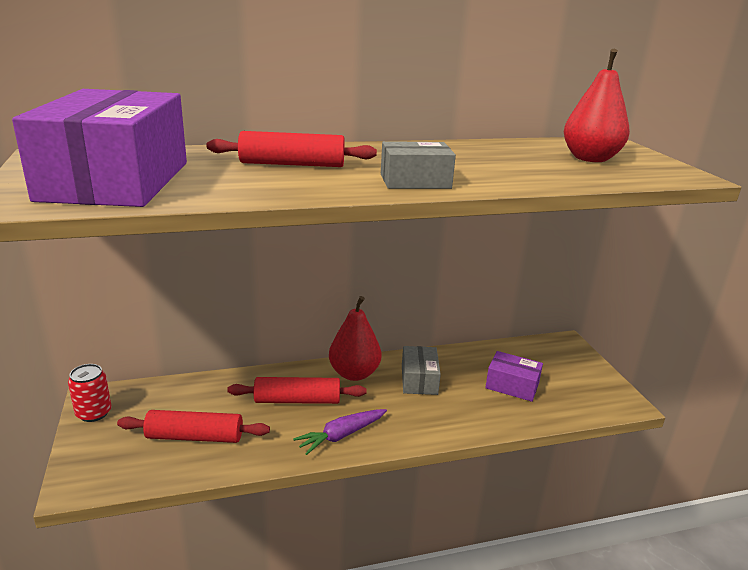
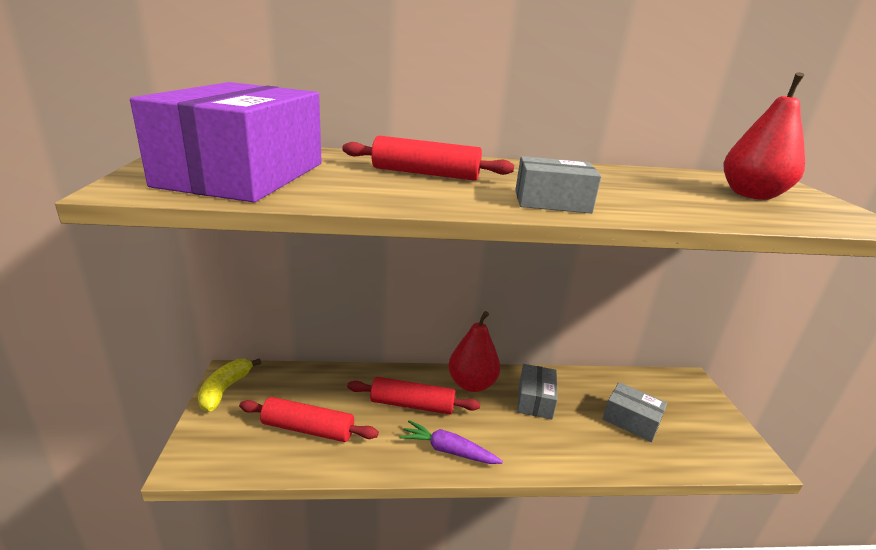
camera: 10 degrees right, 0 degrees up
red can [68,364,112,422] -> yellow banana [198,358,261,412]
purple carrot [293,409,387,455] -> purple carrot turned 45 degrees clockwise [399,420,503,464]
purple box [485,351,543,402] -> grey box [603,382,667,442]

